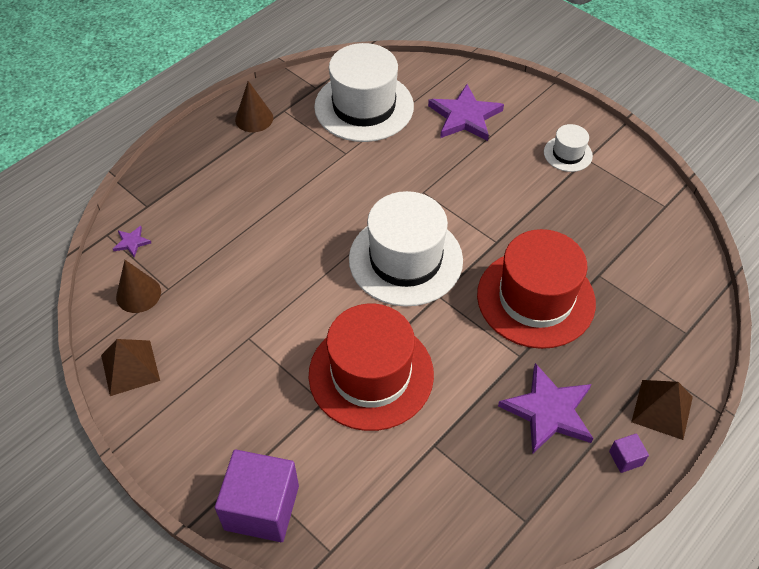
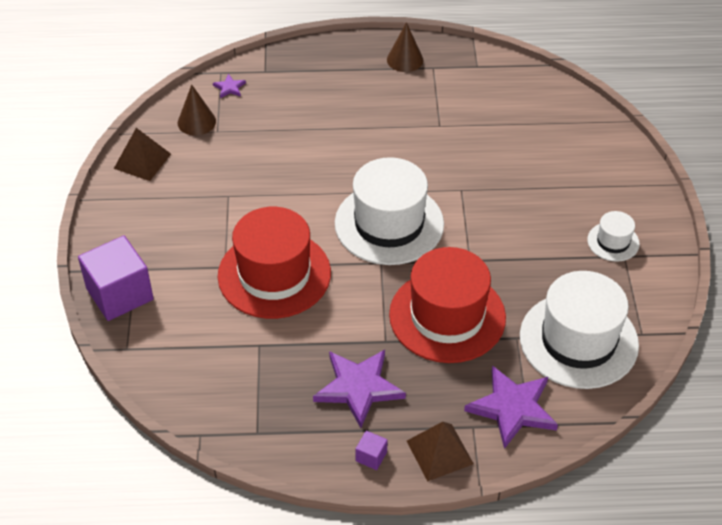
camera: 45 degrees right, 5 degrees down
white hat [314,43,414,142] -> white hat moved to [520,271,639,389]
purple star [428,84,504,141] -> purple star moved to [464,365,558,449]

